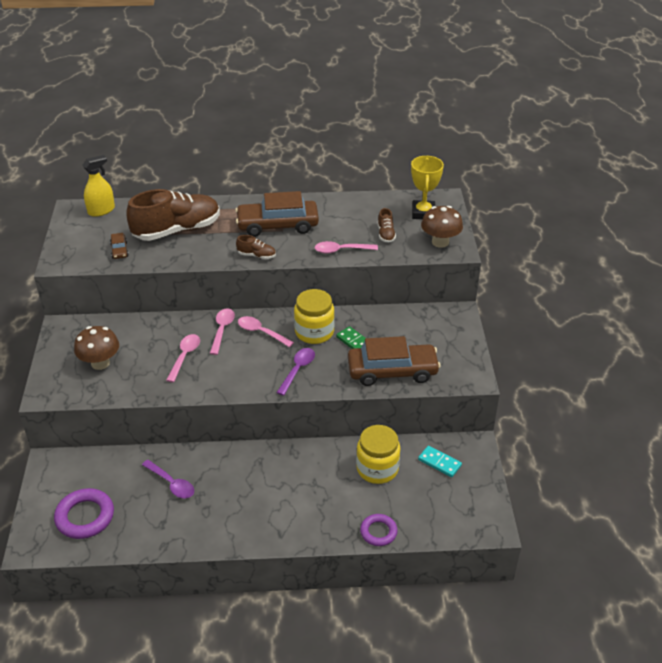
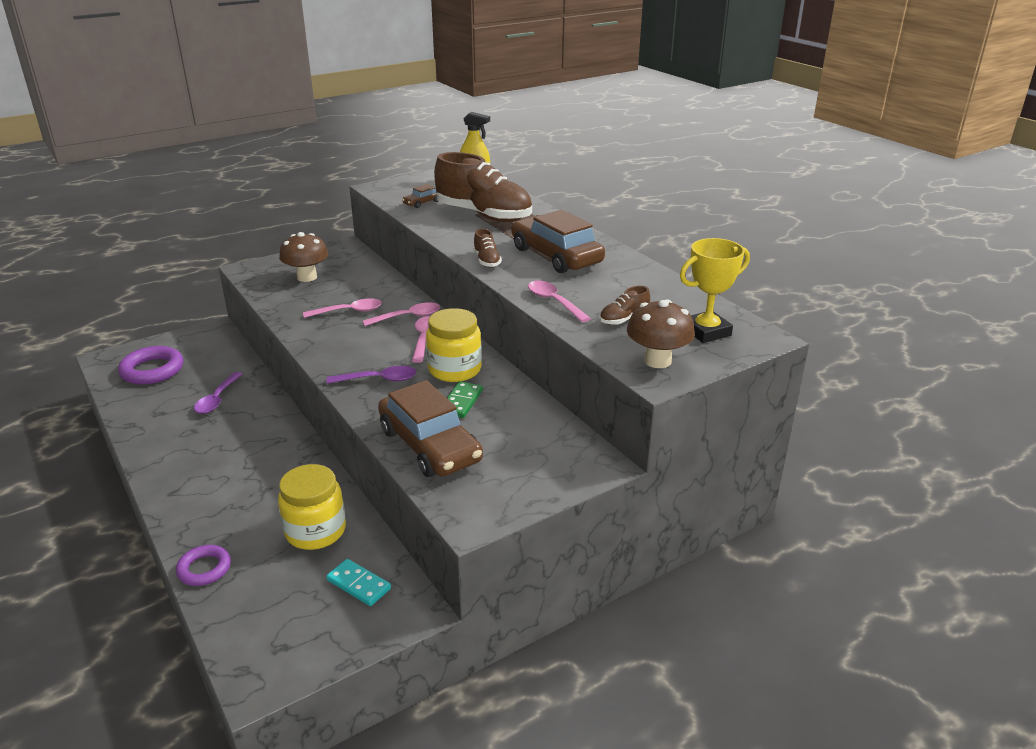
camera: 60 degrees right, 10 degrees down
turquoise domino [418,446,462,477] -> turquoise domino turned 60 degrees counterclockwise [326,559,391,606]

